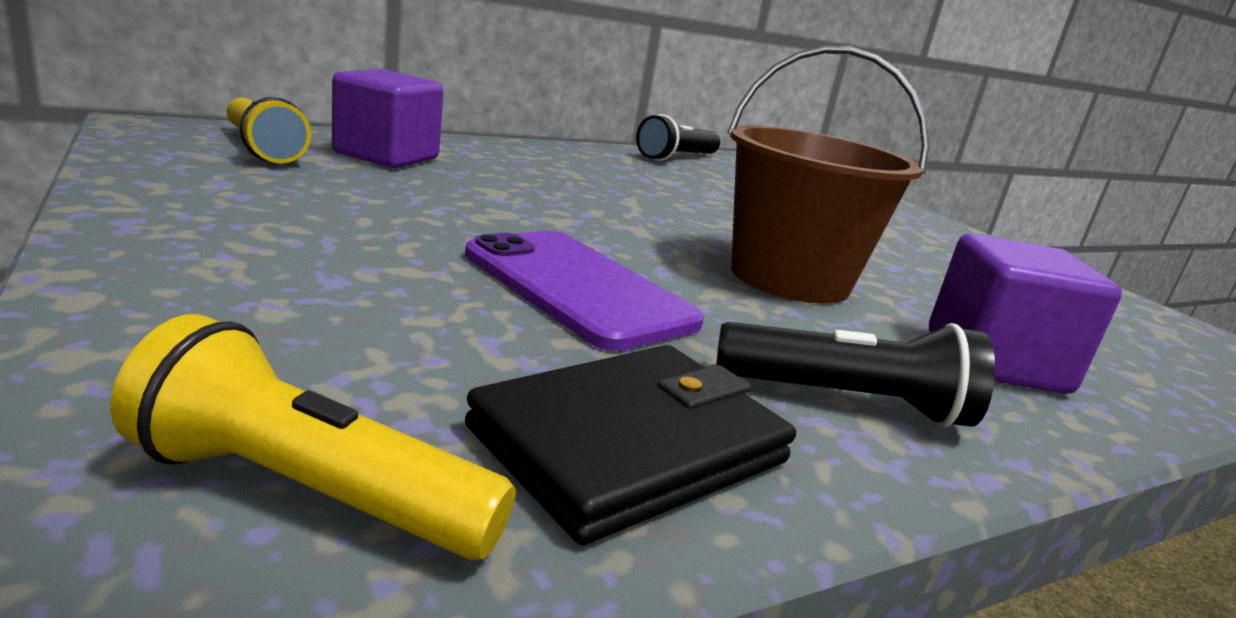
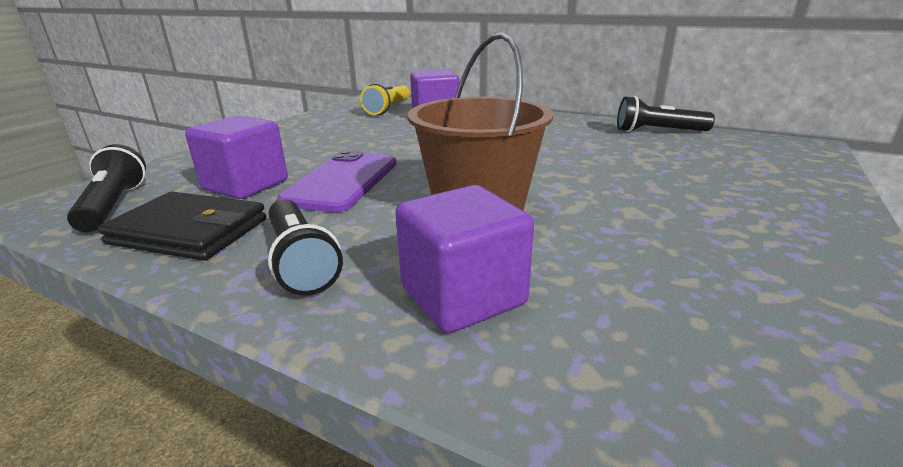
camera: 60 degrees right, 5 degrees up
yellow flashlight [110,314,516,560] -> black flashlight [67,144,146,232]
none -> purple cube [185,115,288,199]

